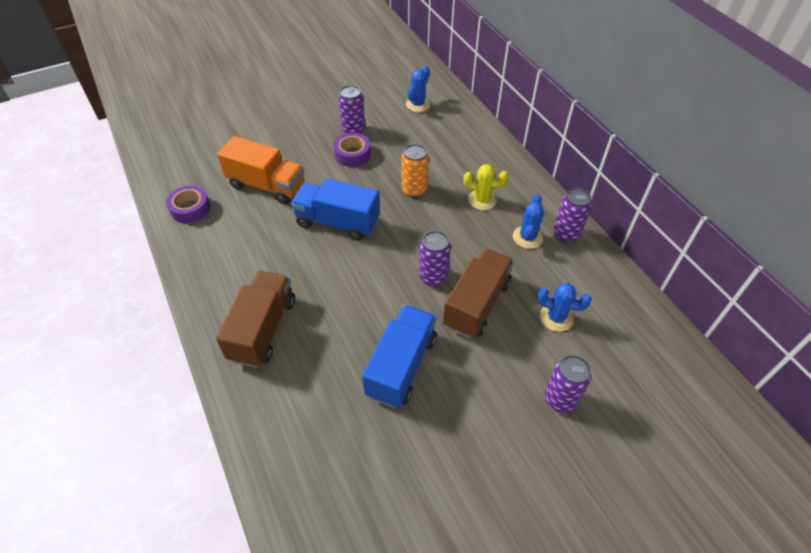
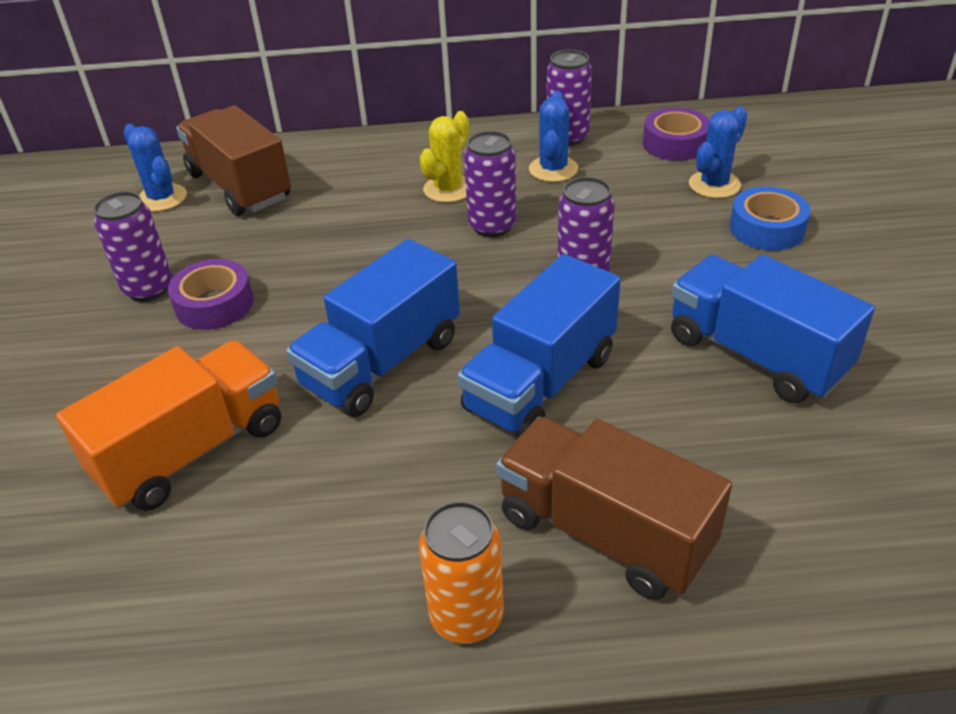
camera: 65 degrees left, 10 degrees down
purple tape [166,185,210,224] -> purple tape moved to [643,107,710,161]
orange can [401,144,429,198] -> orange can moved to [419,501,504,644]
brown truck [443,248,514,339] -> brown truck moved to [176,105,291,216]
blue cactus [513,194,544,249] -> blue cactus turned 60 degrees clockwise [529,91,578,182]
purple can [544,355,591,413] -> purple can moved to [464,131,517,238]
none -> blue truck [458,254,621,438]
none -> blue tape [730,186,810,251]

